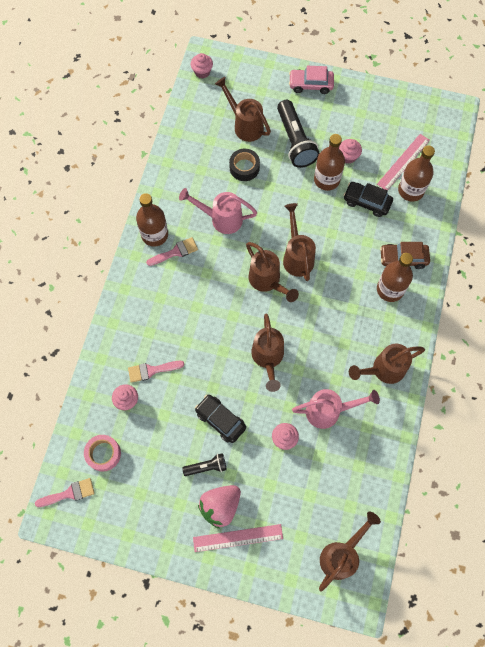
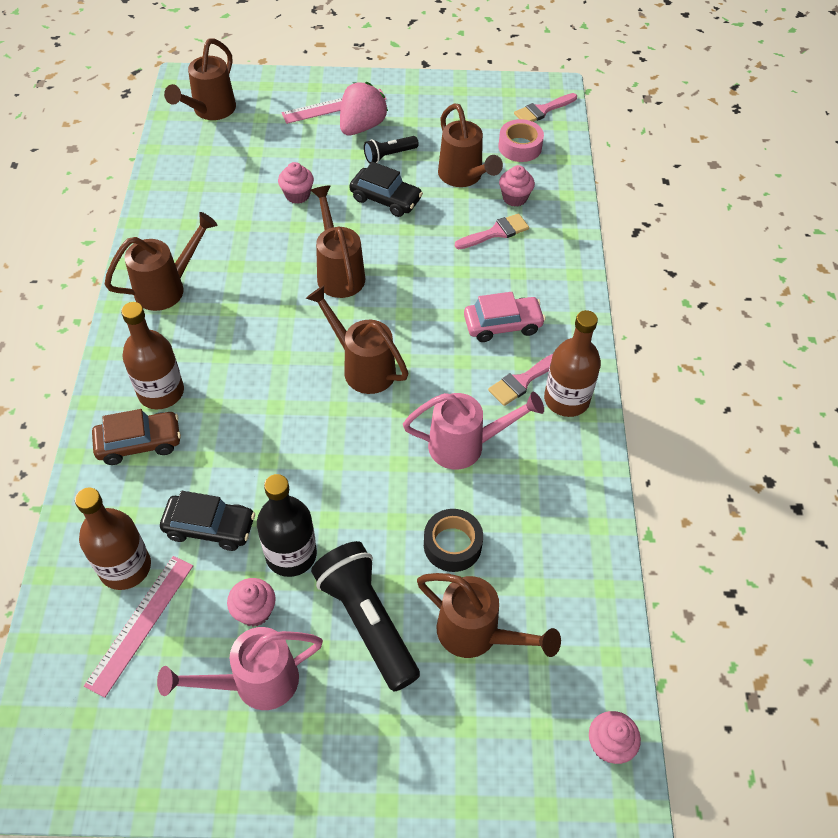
camera: 165 degrees right, 15 degrees down
brown watering can [283,203,316,281] -> brown watering can moved to [438,103,503,187]
pink car [289,66,334,94] -> pink car moved to [464,292,546,342]
pink watering can [292,389,380,429] -> pink watering can moved to [157,627,323,710]
brown bottle [314,134,345,191] -> black bottle [257,474,317,577]

